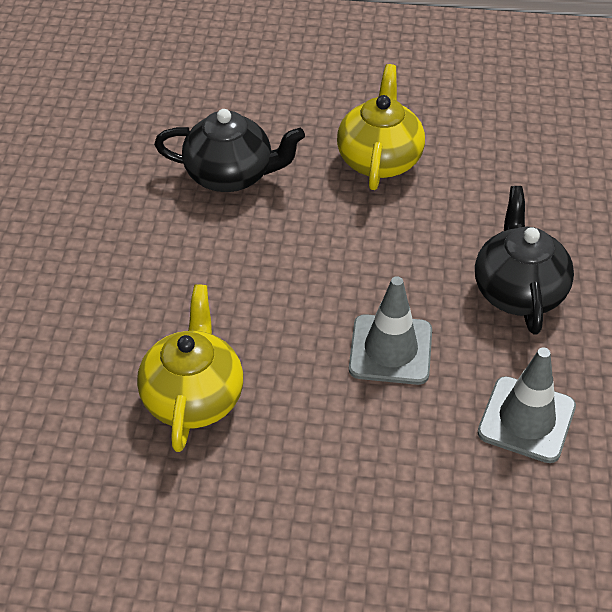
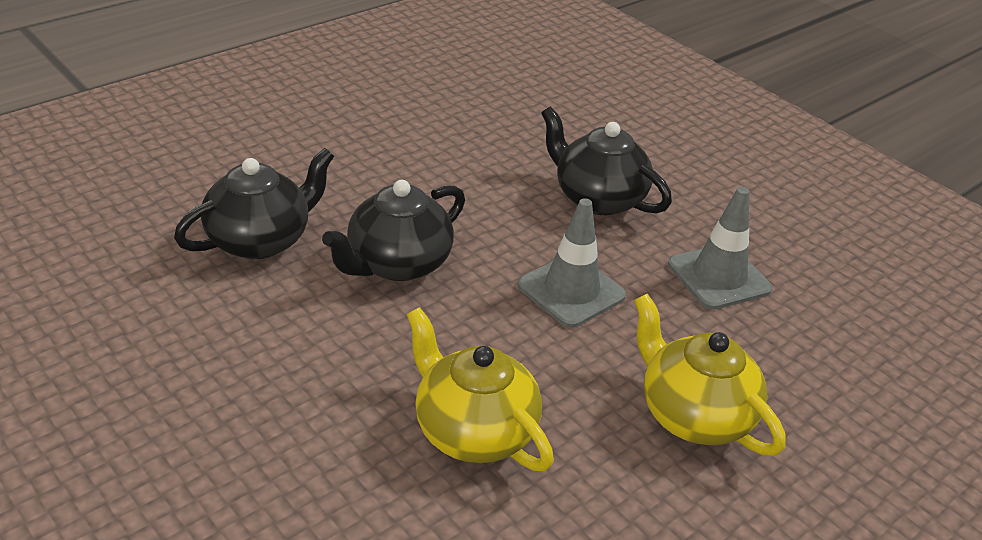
camera: 50 degrees left, 10 degrees down
yellow teapot [337,64,425,190] -> yellow teapot moved to [634,294,786,456]
none -> black teapot [322,180,465,281]

